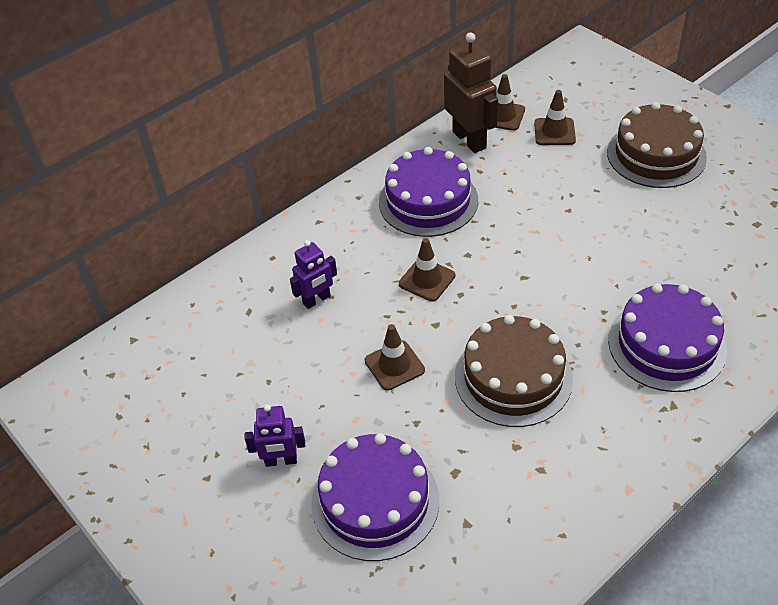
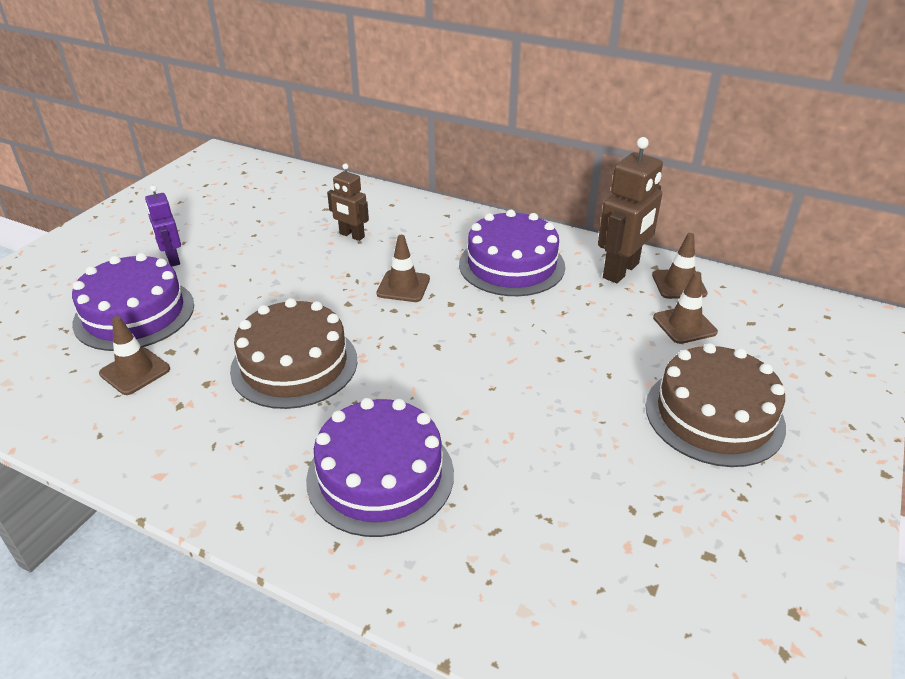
camera: 65 degrees right, 10 degrees down
purple robot [290,240,337,309] -> brown robot [327,163,369,241]
brown traffic cone [365,324,425,391] -> brown traffic cone moved to [99,316,170,395]

